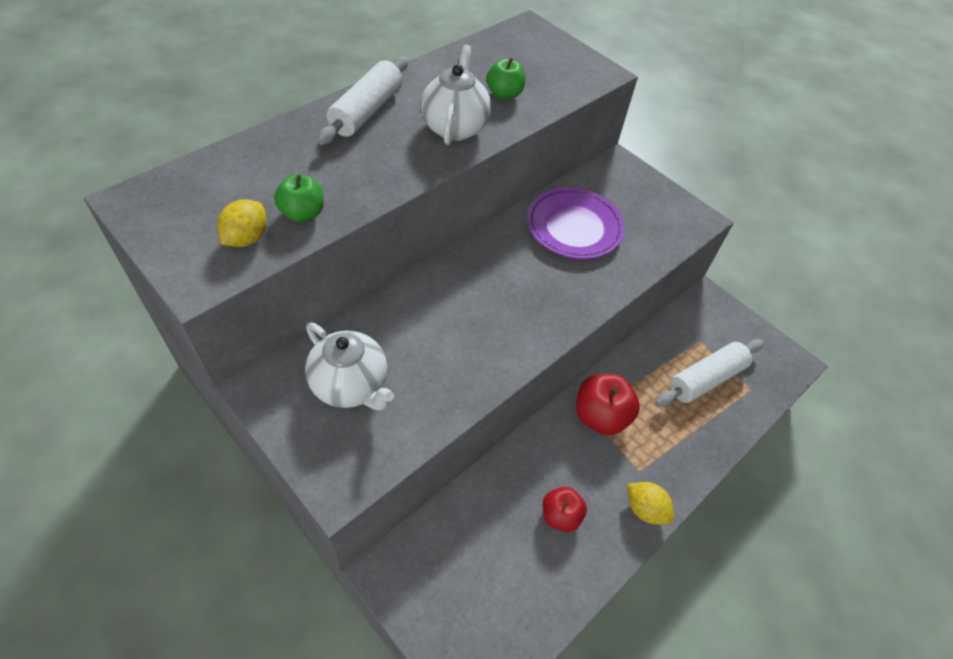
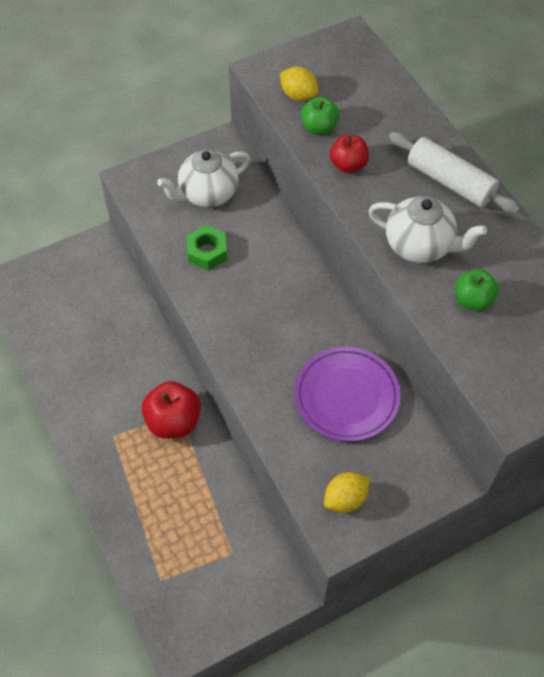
camera: 110 degrees right, 5 degrees up
red apple [543,487,587,532] -> red apple moved to [330,134,369,173]
yellow lemon [627,482,674,525] -> yellow lemon moved to [324,472,370,513]
white rolling pin [655,339,764,407] -> none
none -> green nut [187,225,227,271]

